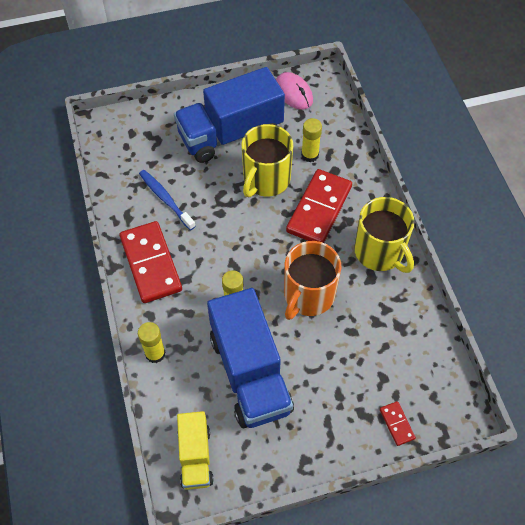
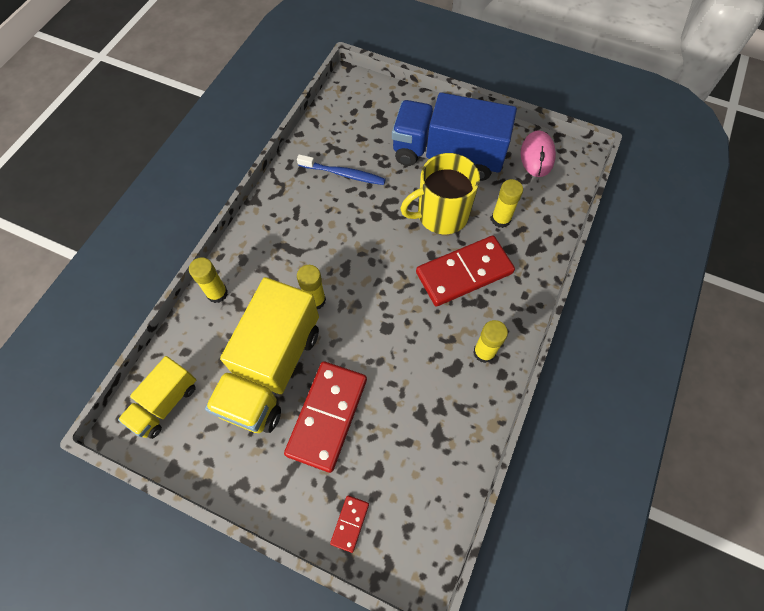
camera: 40 degrees right, 5 degrees up
red domino [120,221,182,303] -> red domino moved to [284,361,367,473]
blue toothbrush [139,170,196,230] -> blue toothbrush turned 105 degrees clockwise [297,154,386,185]
blue truck [207,288,294,428] -> yellow truck [205,277,319,433]
orange mug [284,241,341,320] -> none
yellow mug [354,197,415,273] -> yellow glue stick [473,320,508,363]

